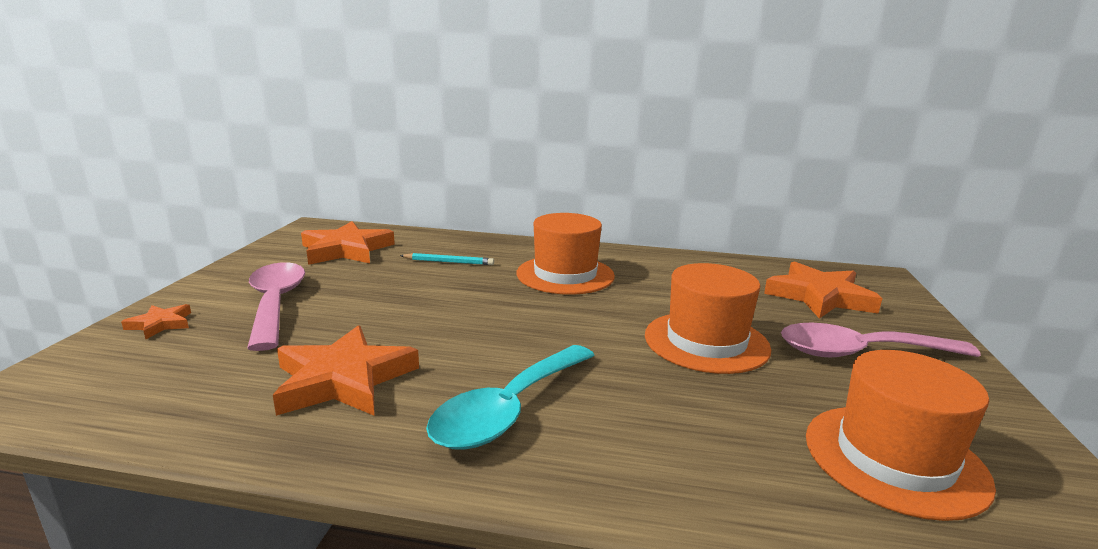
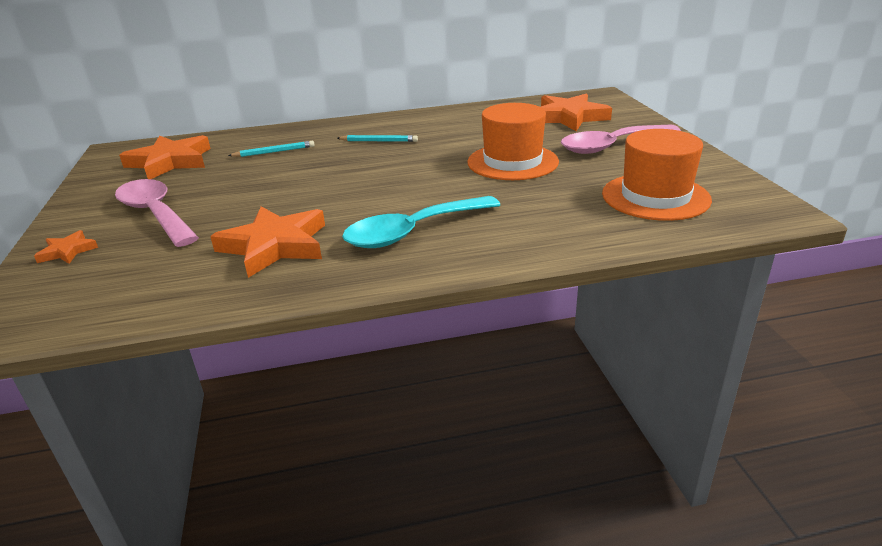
camera: 20 degrees left, 10 degrees up
turquoise spoon [426,345,595,450] -> turquoise spoon turned 45 degrees clockwise [342,196,500,248]
orange hat [517,213,615,295] -> turquoise pencil [337,135,418,142]

